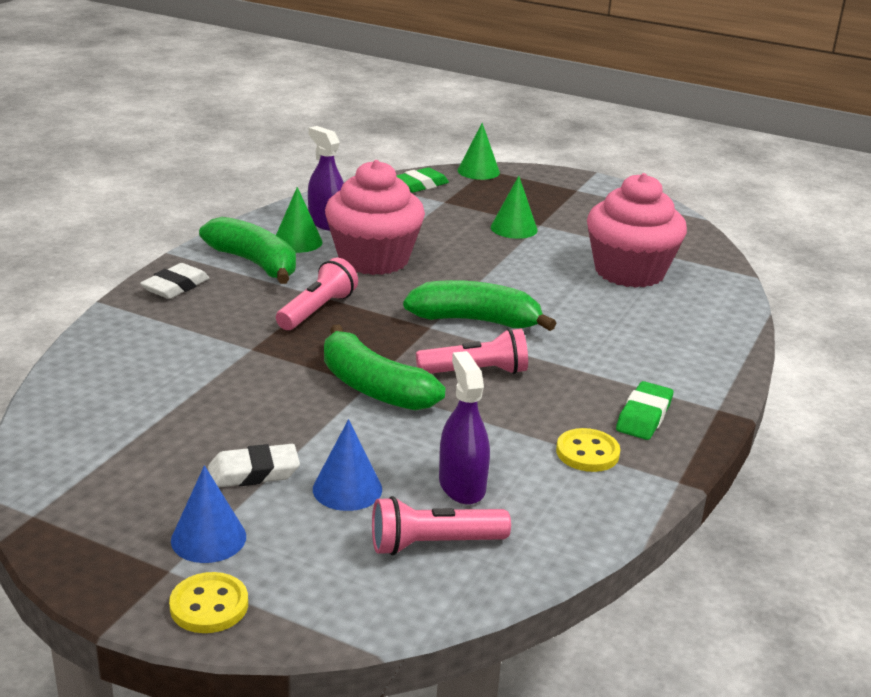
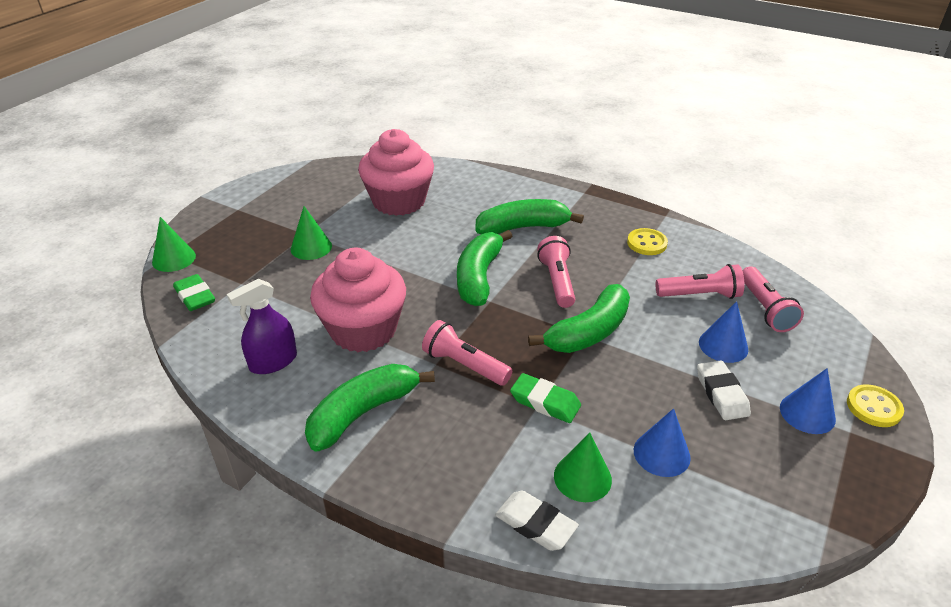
camera: 85 degrees left, 10 degrees up
white eraser [140,263,209,299] -> white eraser moved to [495,491,579,551]
green cone [276,187,323,253] -> green cone moved to [554,432,612,502]
purple spray bottle [439,351,490,505] -> pink flashlight [656,264,744,299]
green eraser [616,381,673,440] -> green eraser moved to [510,373,581,423]
none -> green banana [475,199,584,234]
none -> blue cone [634,408,691,477]

